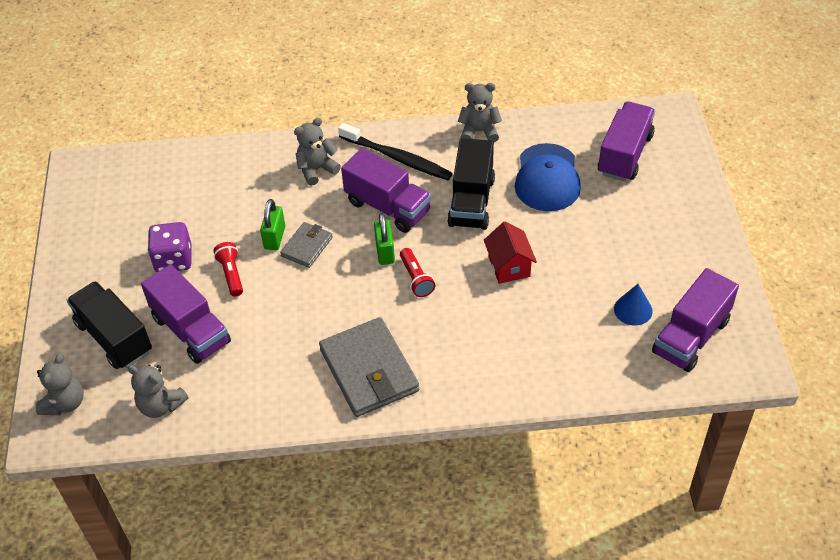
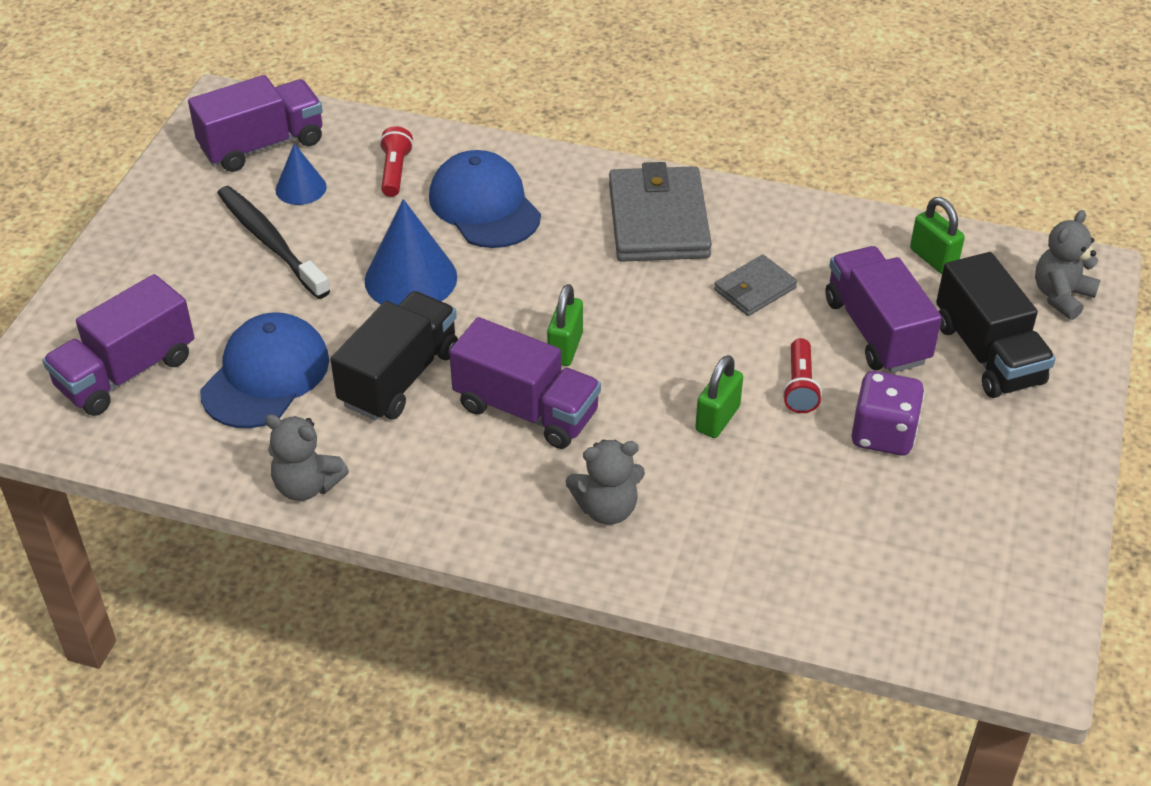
camera: 160 degrees left, 5 degrees down
grey teddy bear [127,364,188,418] -> green padlock [910,197,965,274]
grey wallet [280,222,333,268] -> grey wallet moved to [714,255,797,316]
black toothbrush [338,123,453,180] -> black toothbrush moved to [217,186,330,299]
purple truck [341,148,431,233] -> purple truck turned 150 degrees clockwise [449,317,601,449]
red flashlight [400,248,435,297] -> red flashlight moved to [380,126,413,197]
red house [484,221,537,284] -> blue cone [365,199,457,305]
none -> blue cap [429,150,541,248]

